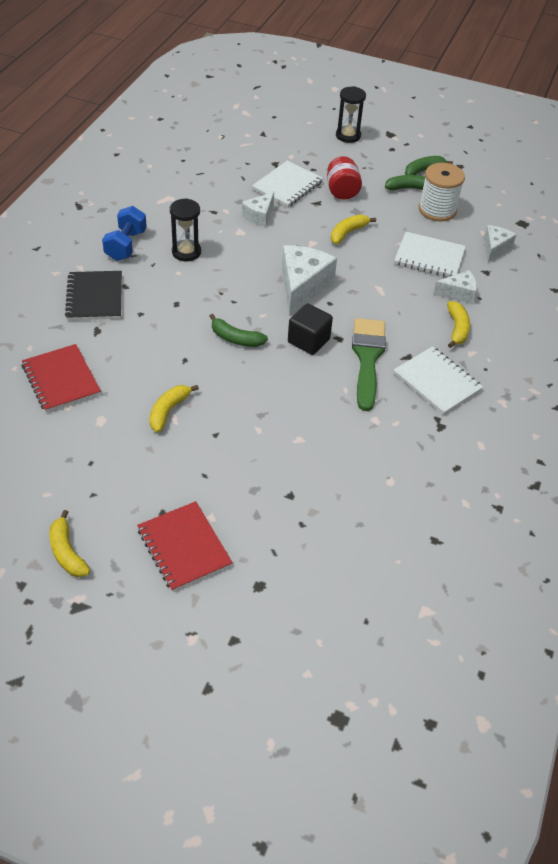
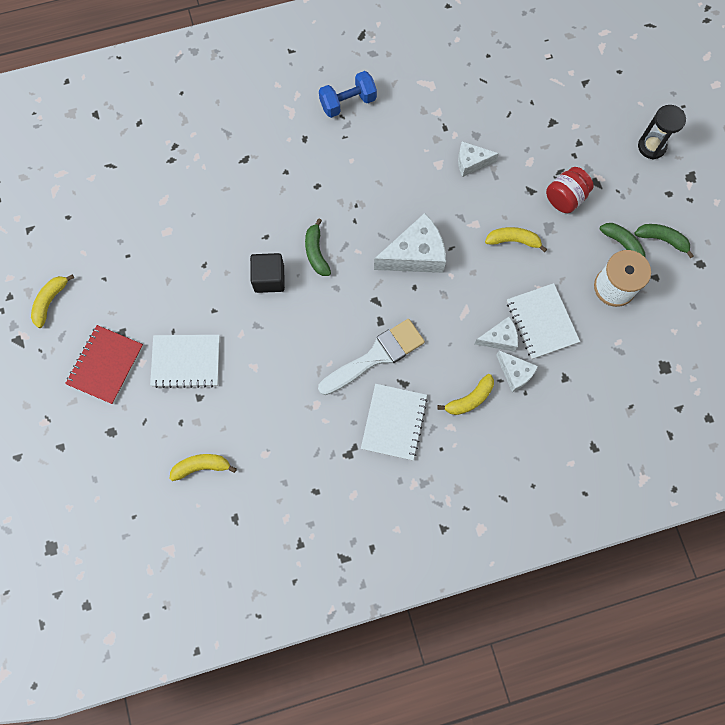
camera: 55 degrees right, 25 degrees up
red notebook [22,344,101,412] -> none
black notebook [65,271,122,320] -> none
yellow banana [149,385,199,433] -> yellow banana moved to [169,454,237,481]
black hourglass [170,198,201,261] -> none
white notebook [252,161,323,207] -> white notebook moved to [150,335,220,388]
black cube [288,303,333,355] -> black cube moved to [250,253,285,293]
green brush [352,318,386,411] -> white brush [318,319,425,395]
white cheese [484,225,517,262] -> white cheese moved to [475,317,518,352]

